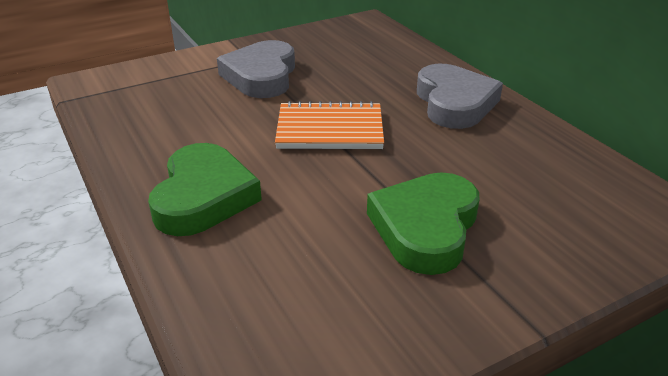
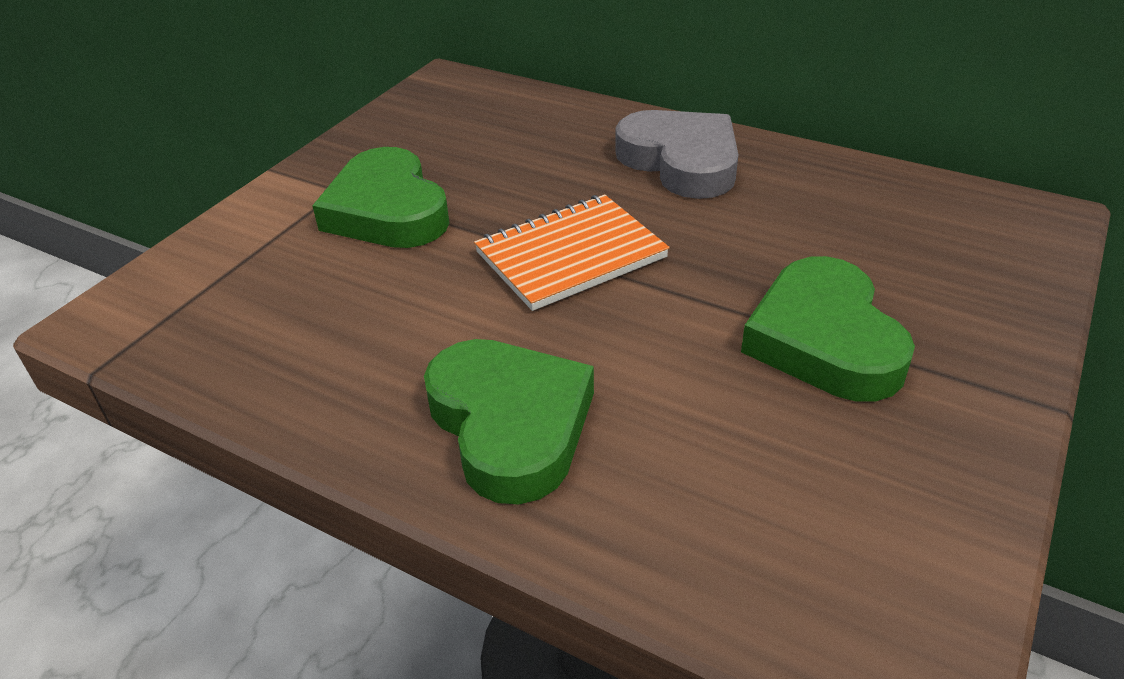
camera: 30 degrees left, 5 degrees up
grey heart [217,40,295,98] -> green heart [312,147,450,248]

